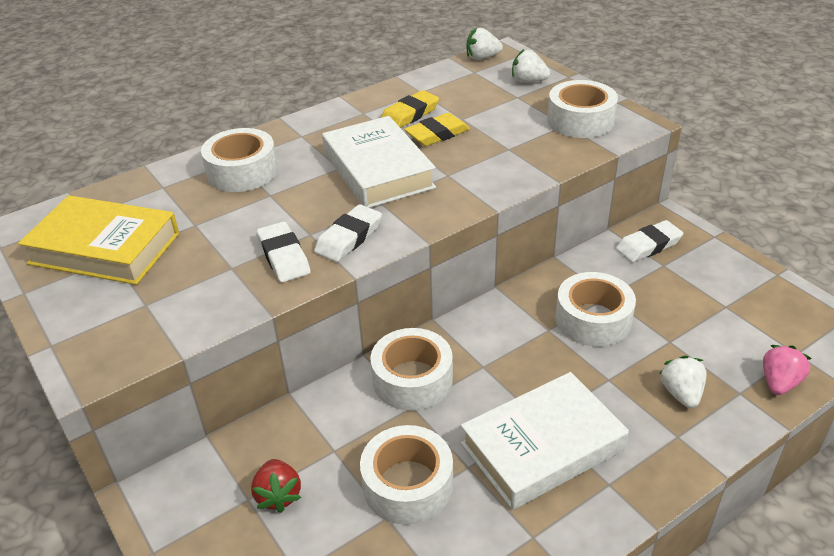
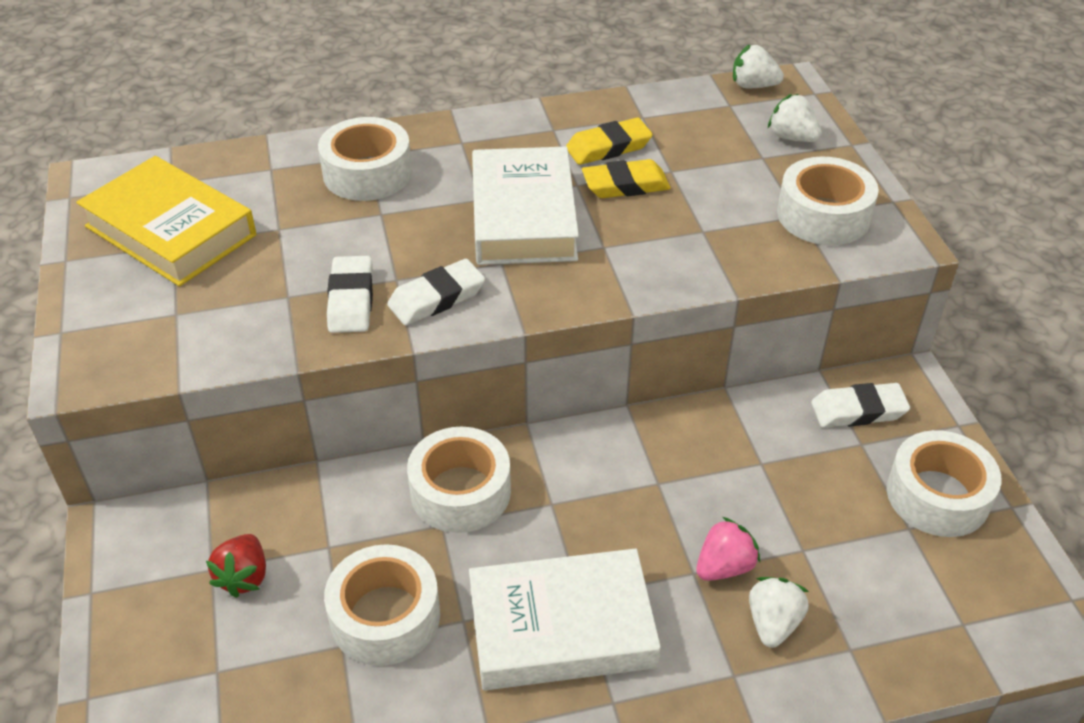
camera: 20 degrees right, 5 degrees up
white tape [555,272,636,347] -> white tape moved to [887,430,1002,537]
pink strawberry [763,345,812,395] -> pink strawberry moved to [696,517,760,581]

